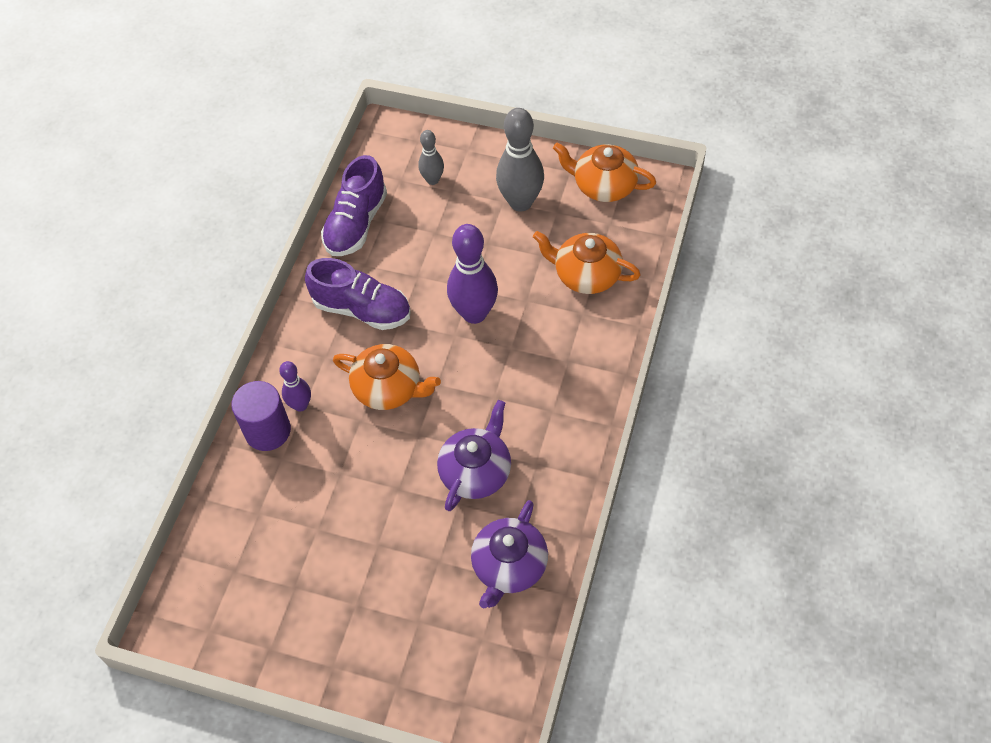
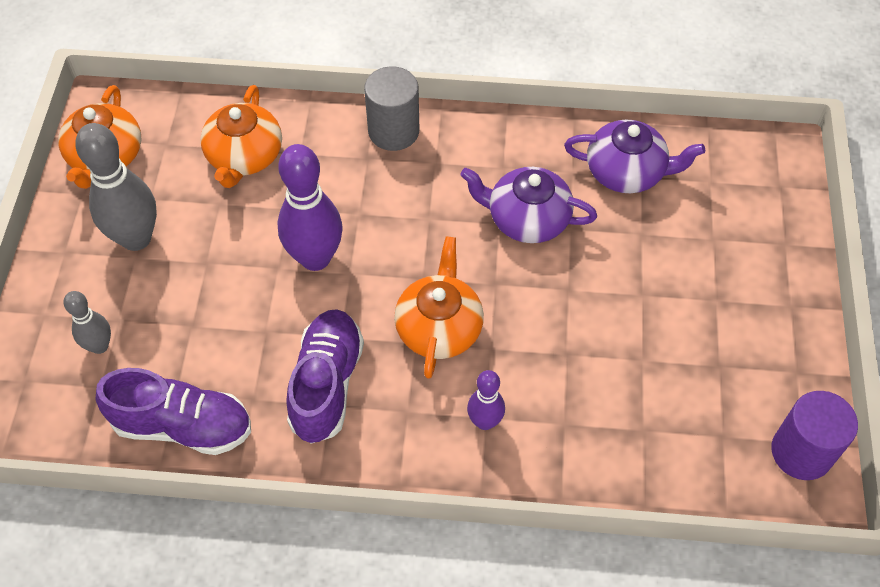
camera: 105 degrees left, 0 degrees up
purple cylinder [231,381,291,451] -> purple cylinder moved to [771,391,858,480]
none -> grey cylinder [364,66,419,151]

